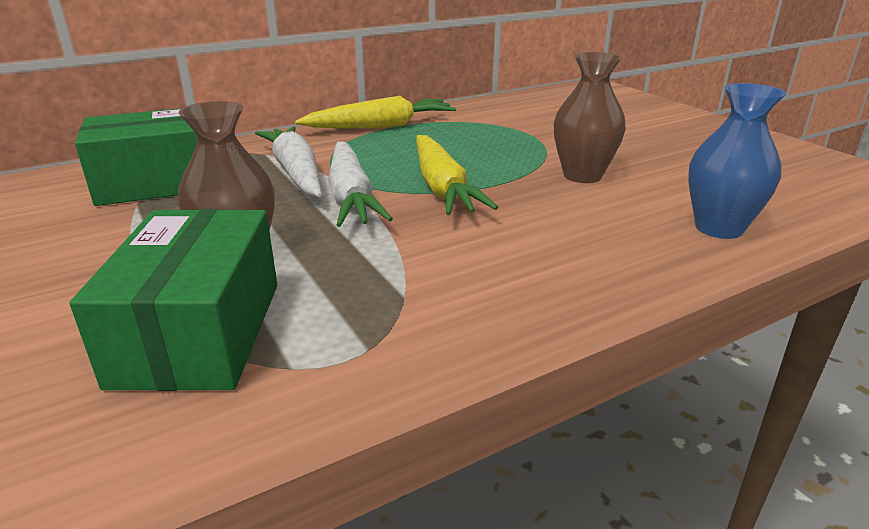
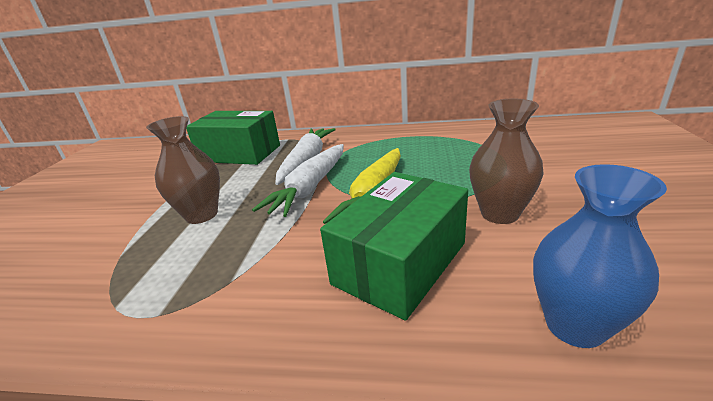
camera: 40 degrees right, 0 degrees up
green box [70,209,277,391] -> green box moved to [320,172,468,321]
yellow carrot [295,96,456,128] -> none

